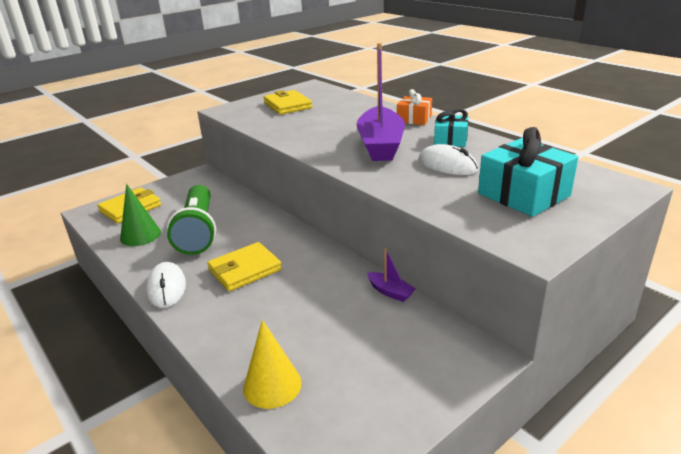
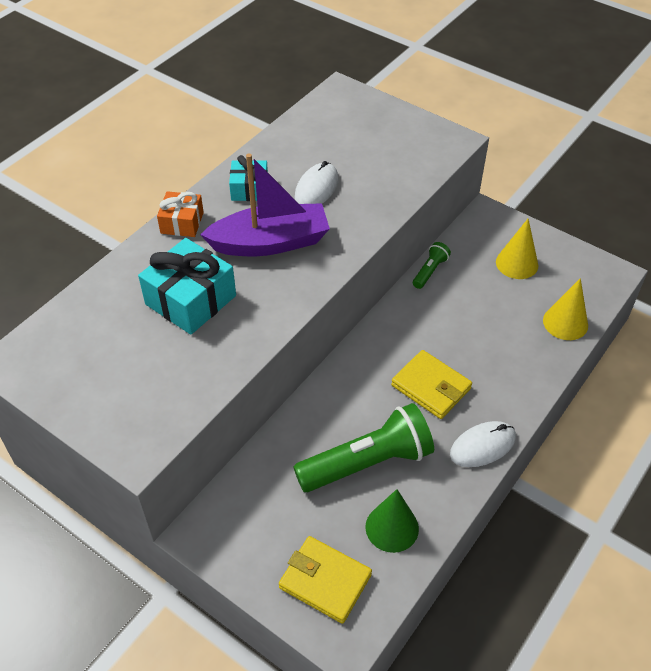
camera: 105 degrees left, 20 degrees up
yellow wallet [263,90,312,115] -> none
purple boat [367,248,416,302] -> green flashlight [413,242,451,289]
turquoise gift [478,127,578,217] -> turquoise gift moved to [138,238,236,334]
none -> yellow cone [496,219,538,279]

